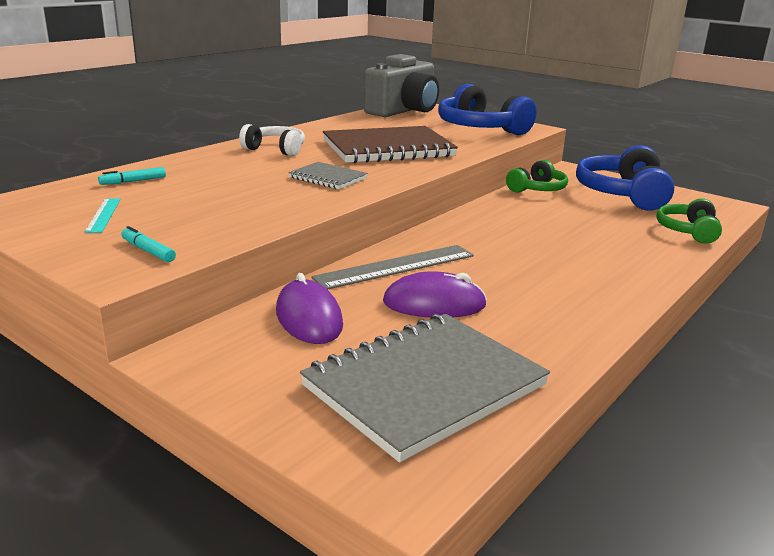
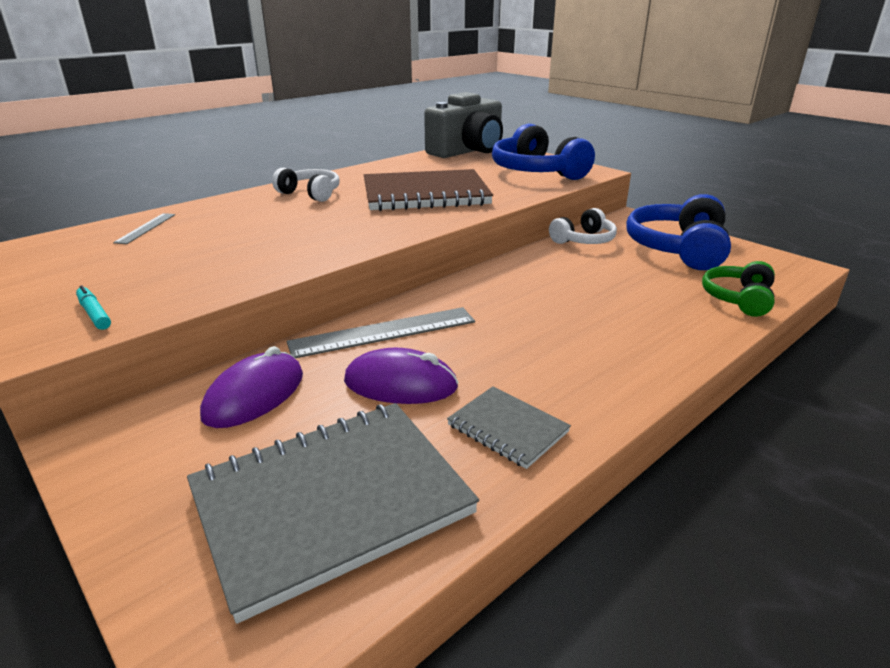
camera: 10 degrees right, 5 degrees up
turquoise ruler [85,198,121,233] -> none
turquoise marker [98,167,166,185] -> grey ruler [113,213,175,244]
purple mouse [276,273,343,344] -> purple mouse turned 45 degrees clockwise [200,346,303,428]
grey notebook [289,162,368,189] -> grey notebook moved to [447,386,571,469]
green headphones [506,160,568,193] -> white headphones [549,208,617,244]

